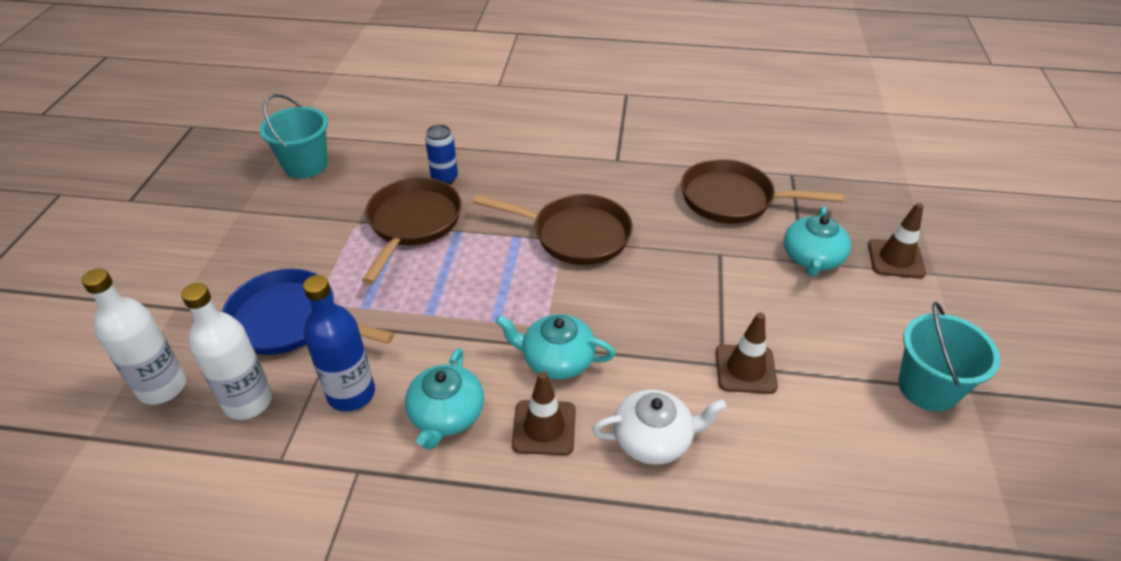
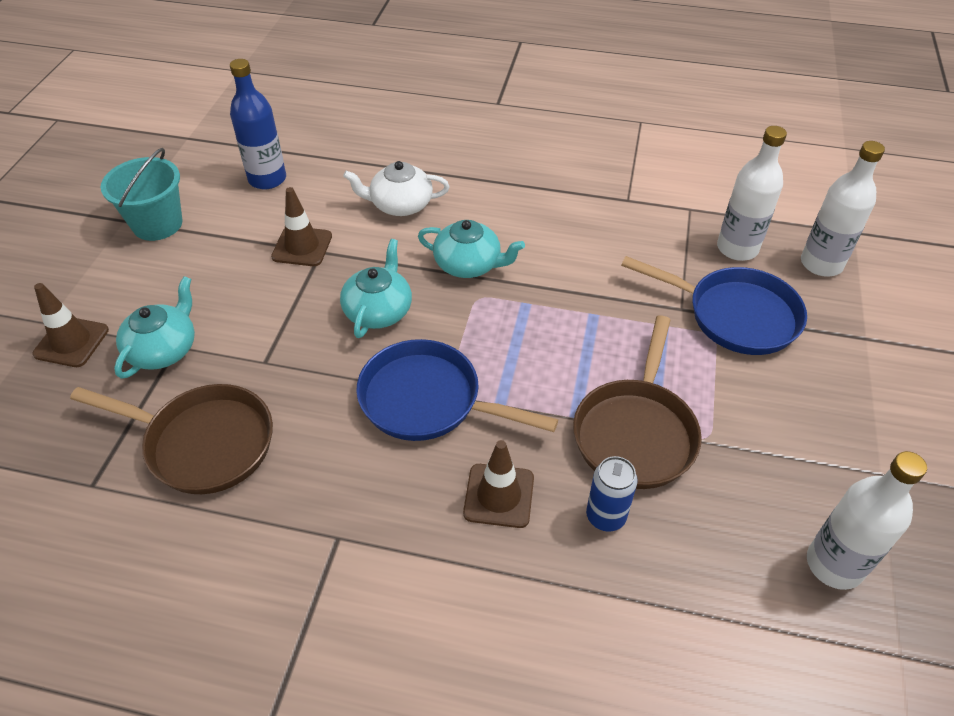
camera: 175 degrees left, 5 degrees up
turquoise bucket [260,94,328,179] -> white bottle [807,451,927,590]
blue bottle [303,275,375,412] -> blue bottle moved to [230,59,286,190]
turquoise teapot [405,348,484,450] -> turquoise teapot moved to [340,239,412,338]
brown pan [473,194,633,265] -> blue pan [356,339,558,441]
brown traffic cone [512,371,576,455] -> brown traffic cone moved to [463,440,534,528]

